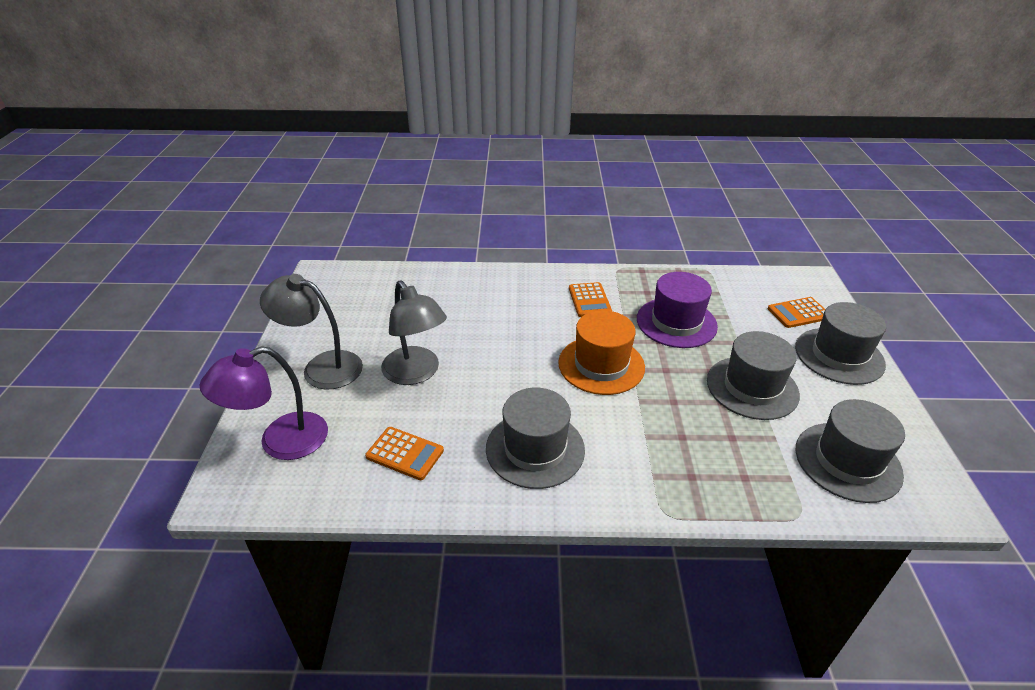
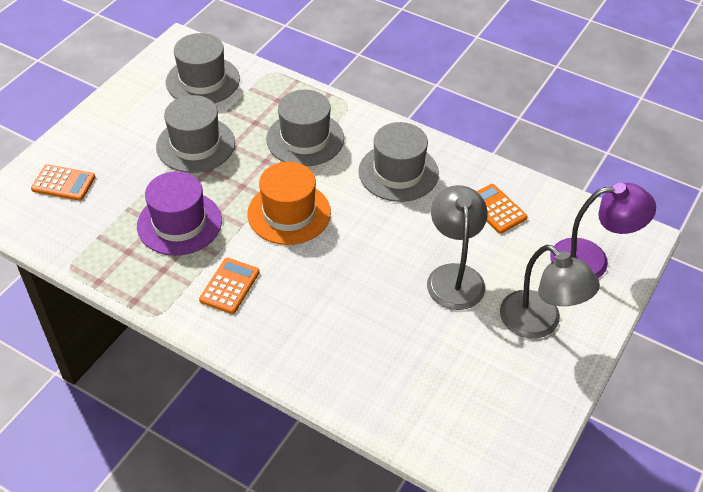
camera: 150 degrees left, 10 degrees up
grey hat [795,302,886,385] -> grey hat moved to [266,90,344,166]

